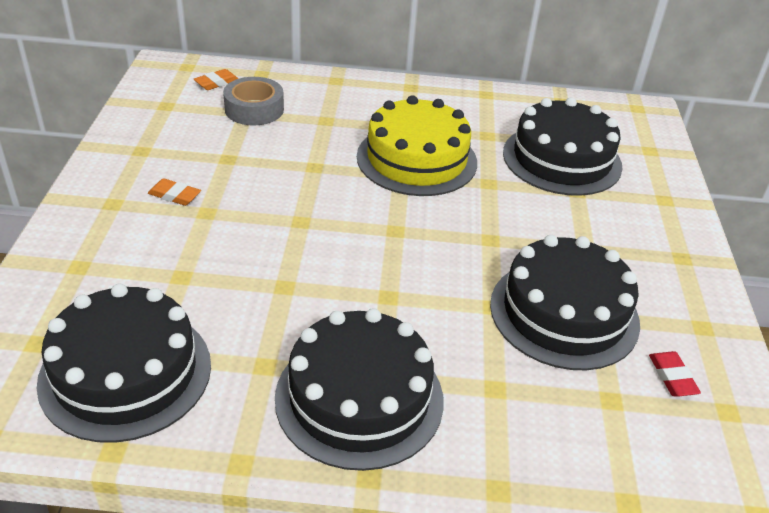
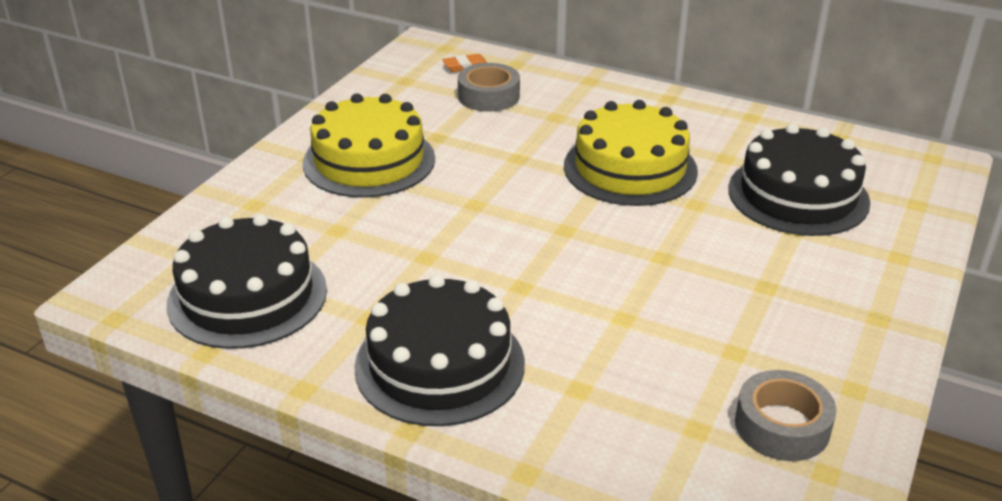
camera: 25 degrees right, 5 degrees down
orange eraser [148,178,201,206] -> yellow cake [303,93,435,198]
black cake [490,235,640,370] -> none
red eraser [649,351,701,396] -> grey tape [735,370,836,461]

